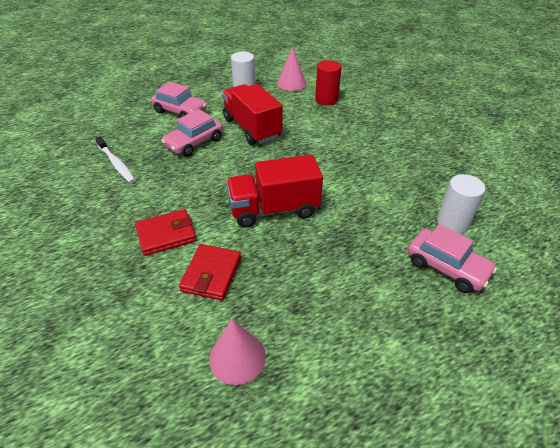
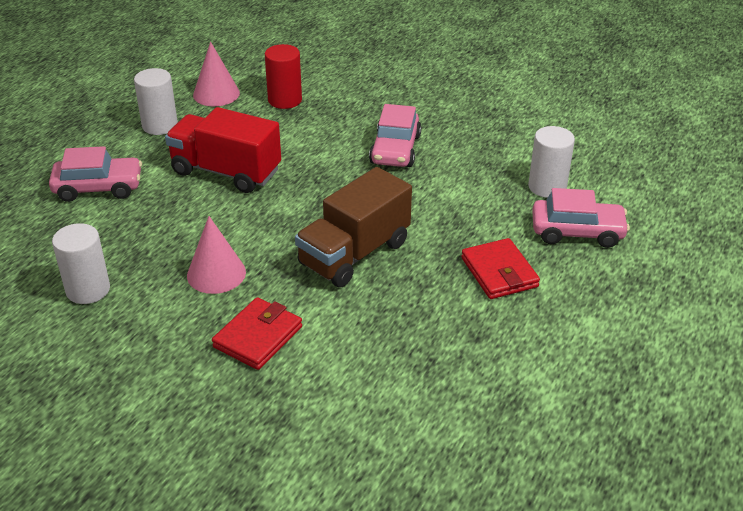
camera: 35 degrees left, 5 degrees down
white toothbrush [95,136,135,183] -> white cylinder [52,223,110,304]
pink car [161,109,223,157] -> pink car moved to [369,104,421,167]
red wallet [179,244,241,300] -> red wallet moved to [461,238,540,299]
pink cone [209,319,266,385] -> pink cone moved to [187,216,246,294]
red truck [226,155,323,228] -> brown truck [295,167,412,287]

